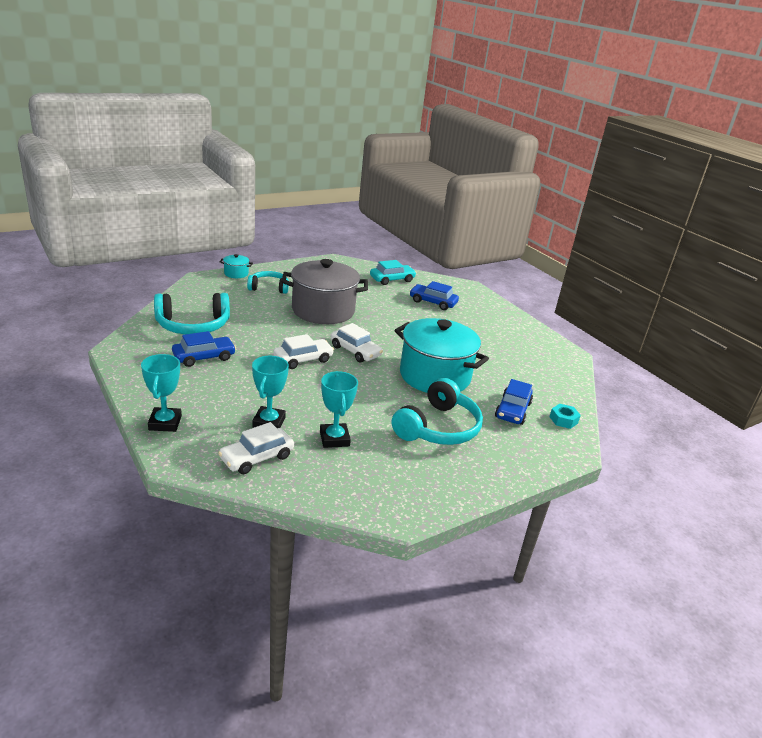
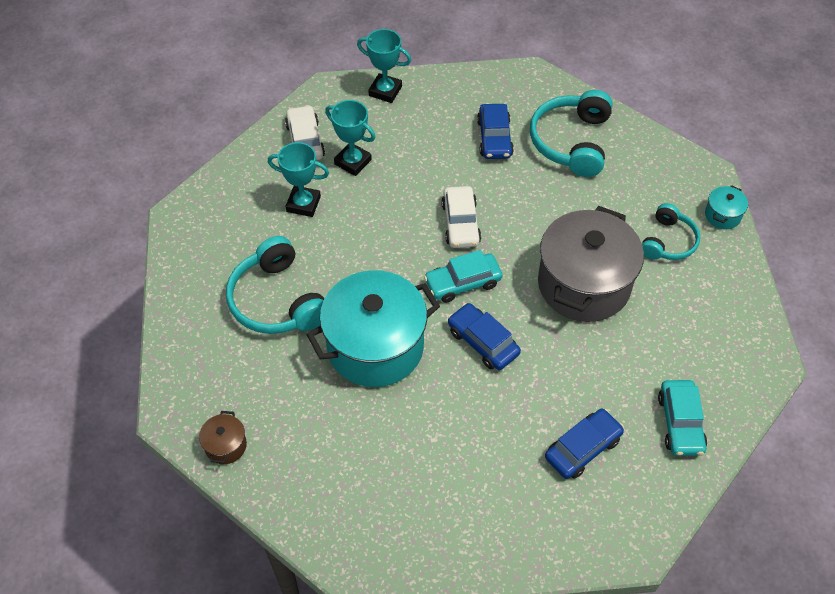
camera: 120 degrees right, 25 degrees up
white car [331,323,383,363] -> turquoise car [424,250,502,303]
blue car [495,379,533,425] -> blue car moved to [448,303,521,370]
turquoise nut [549,403,581,429] -> brown pot [199,411,247,464]

